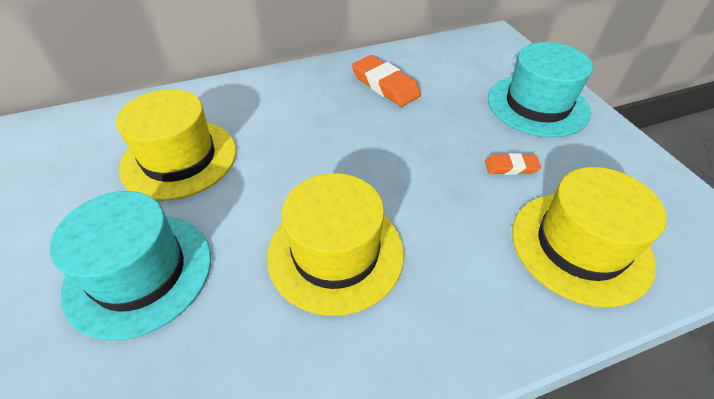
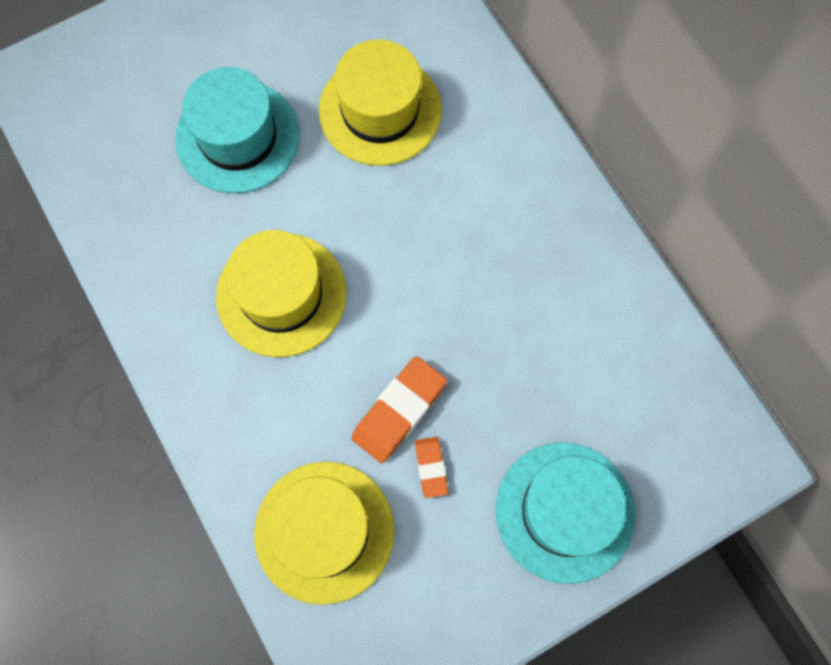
camera: 80 degrees right, 25 degrees up
orange eraser [352,55,421,107] -> orange eraser moved to [351,356,447,463]

